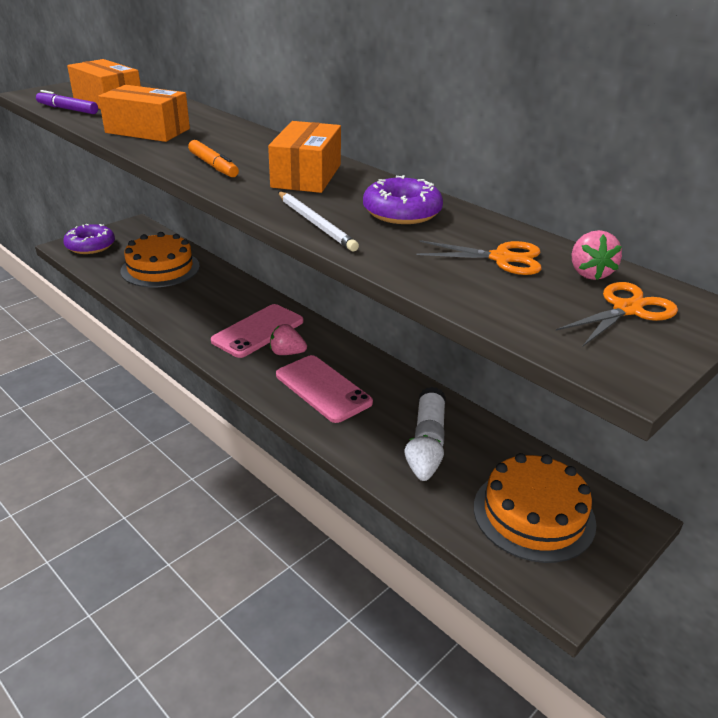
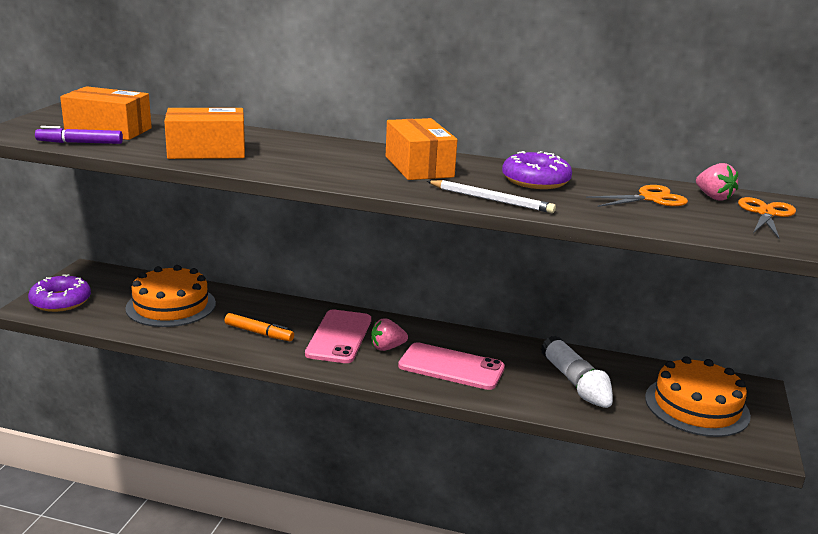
camera: 30 degrees left, 10 degrees down
orange marker [188,140,239,177] -> orange marker moved to [225,313,294,341]

